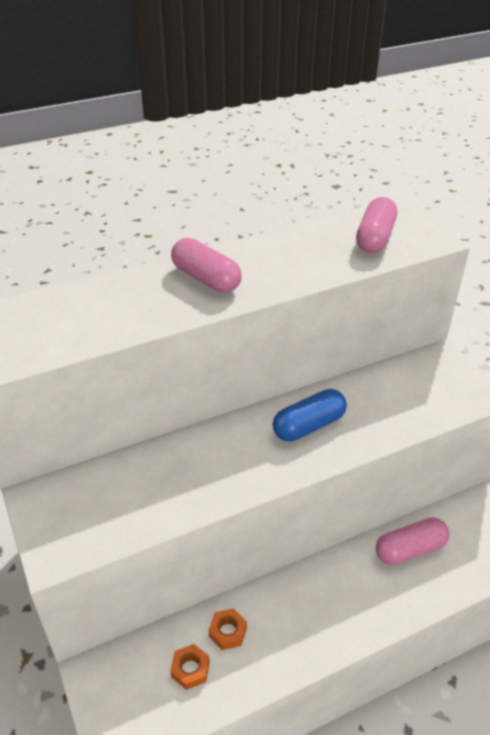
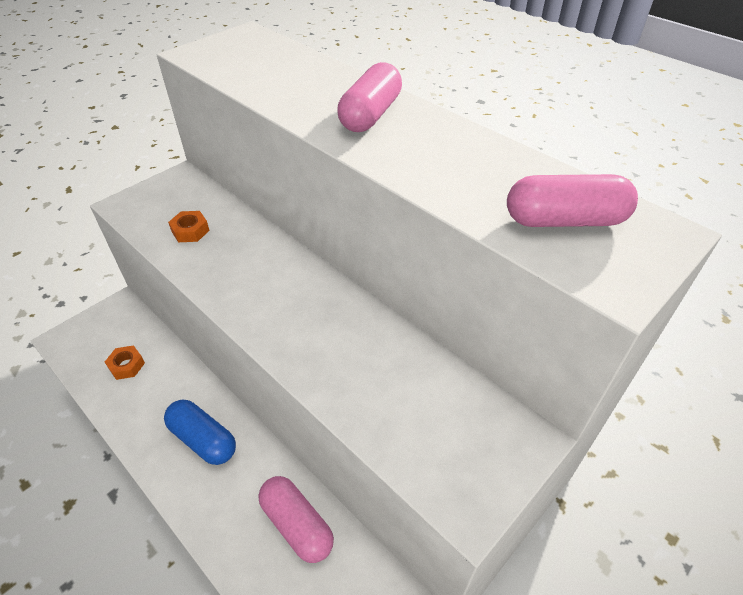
camera: 70 degrees right, 5 degrees up
orange nut [209,608,247,650] -> orange nut moved to [168,211,210,242]
blue capsule [273,389,347,441] -> blue capsule moved to [164,400,236,465]

